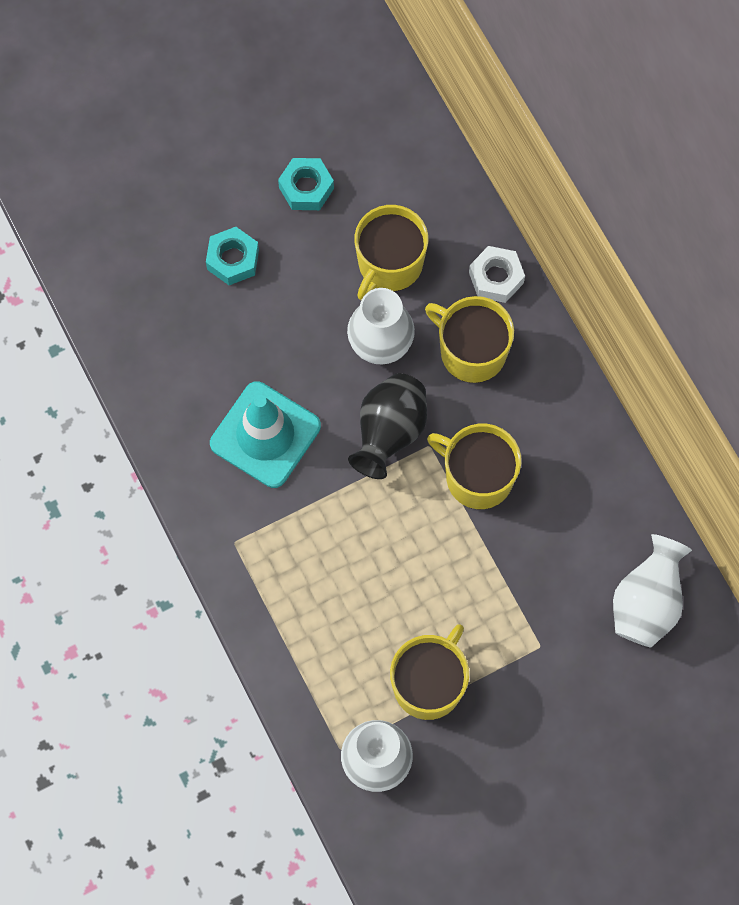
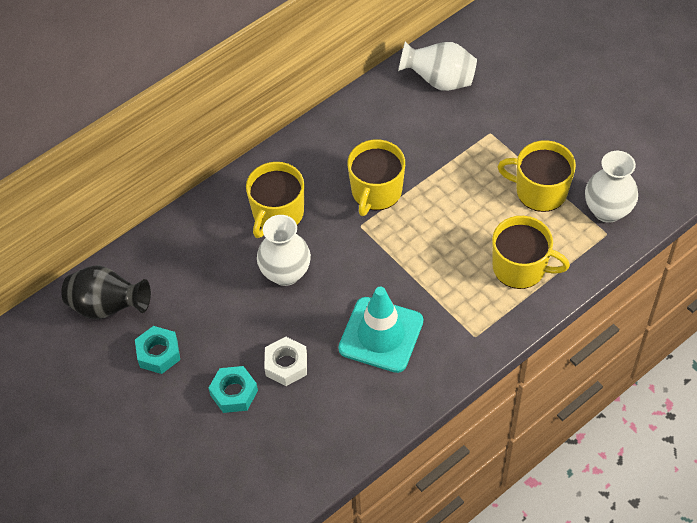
camera: 100 degrees left, 15 degrees down
black vase [348,373,427,479] -> black vase moved to [61,265,151,320]
yellow mug [354,205,428,300] -> yellow mug moved to [492,216,570,289]
white nut [469,246,525,303] -> white nut moved to [264,337,307,386]

